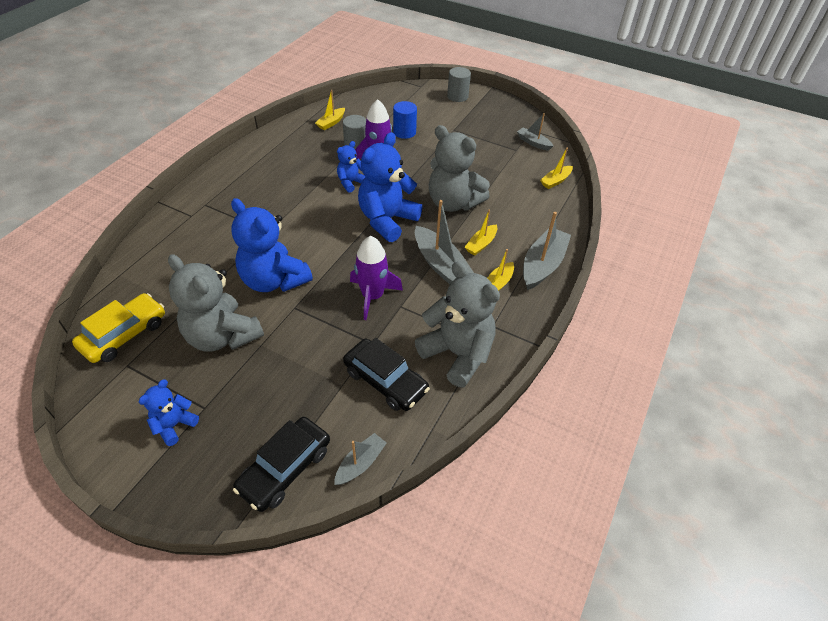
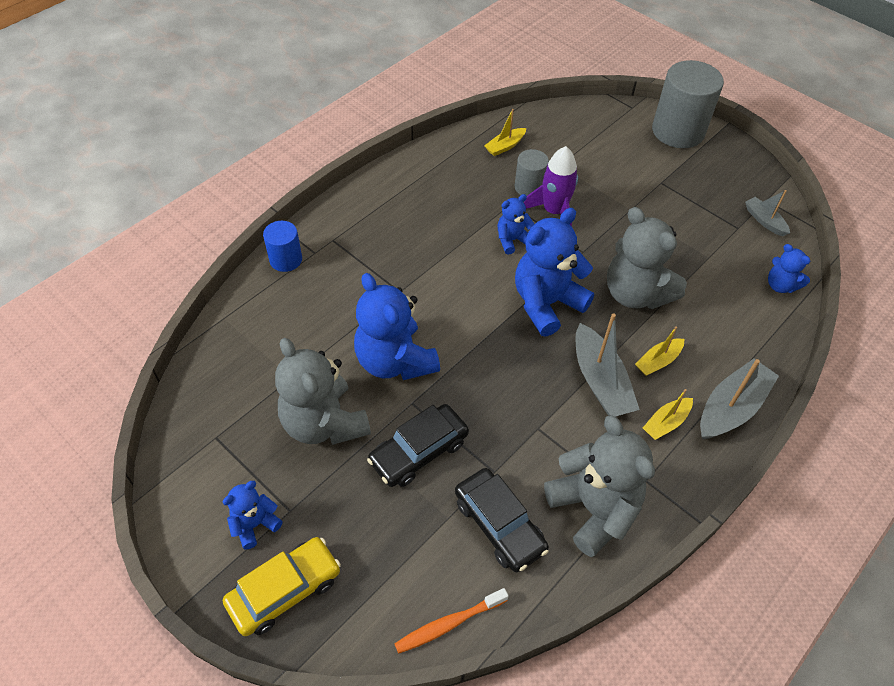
camera: 15 degrees right, 5 degrees up
yellow car [72,293,165,363] -> yellow car moved to [223,537,341,636]
black car [233,417,330,512] -> black car moved to [367,404,469,487]
grey boat [334,433,387,485] -> orange toothbrush [394,588,509,654]
purple rocket [350,236,403,320] -> none
blue cylinder [393,101,417,139] -> blue cylinder moved to [263,221,302,272]
grey cylinder [447,67,471,102] -> grey cylinder [652,60,724,148], size x1.87
yellow boat [540,148,573,189] -> blue teddy bear [768,244,810,293]

